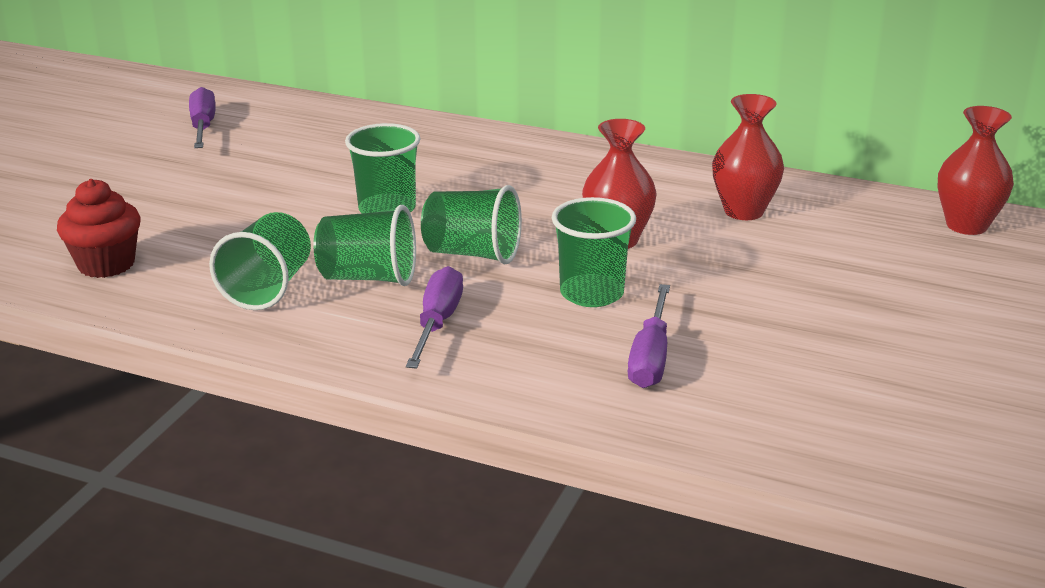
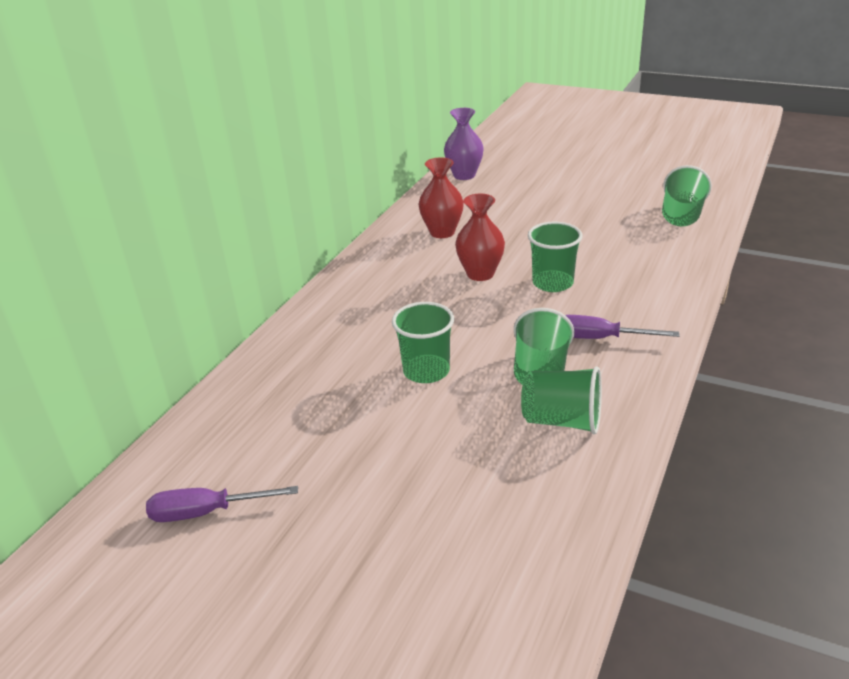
camera: 85 degrees left, 5 degrees up
red cupcake [57,179,141,278] -> none
green cup [421,185,522,264] -> green cup moved to [662,165,712,227]
purple screwdriver [628,284,670,388] -> none
red vase [938,106,1014,235] -> purple vase [444,108,484,180]

